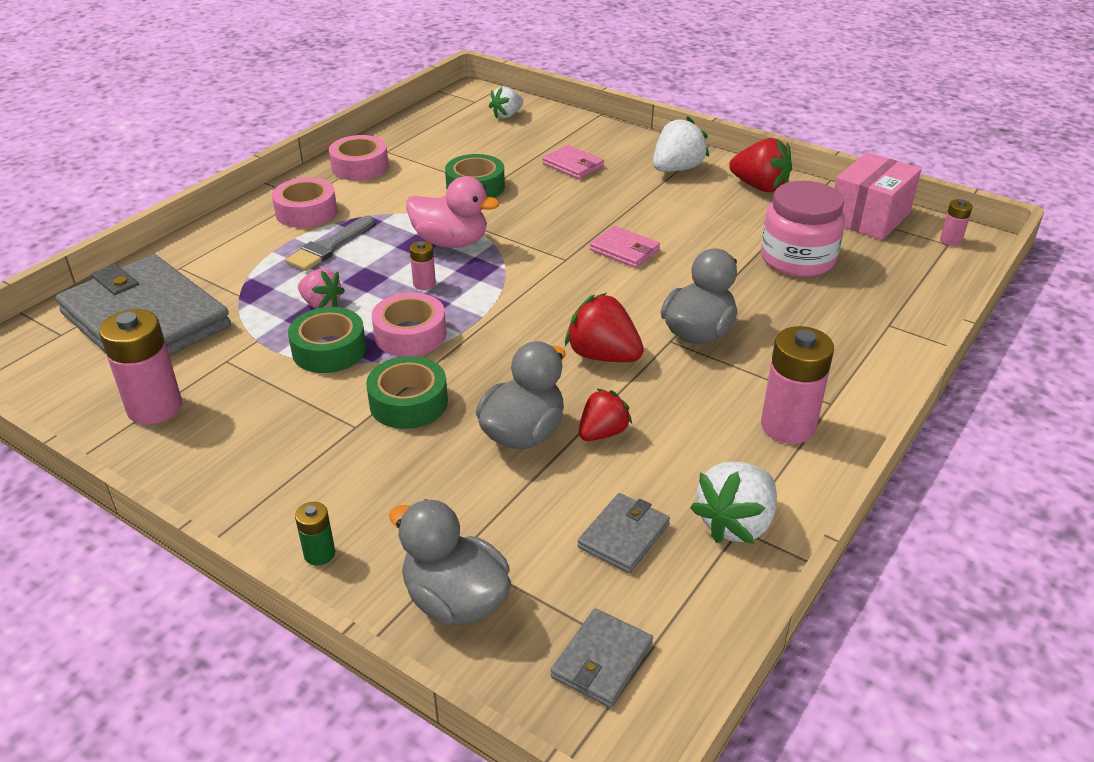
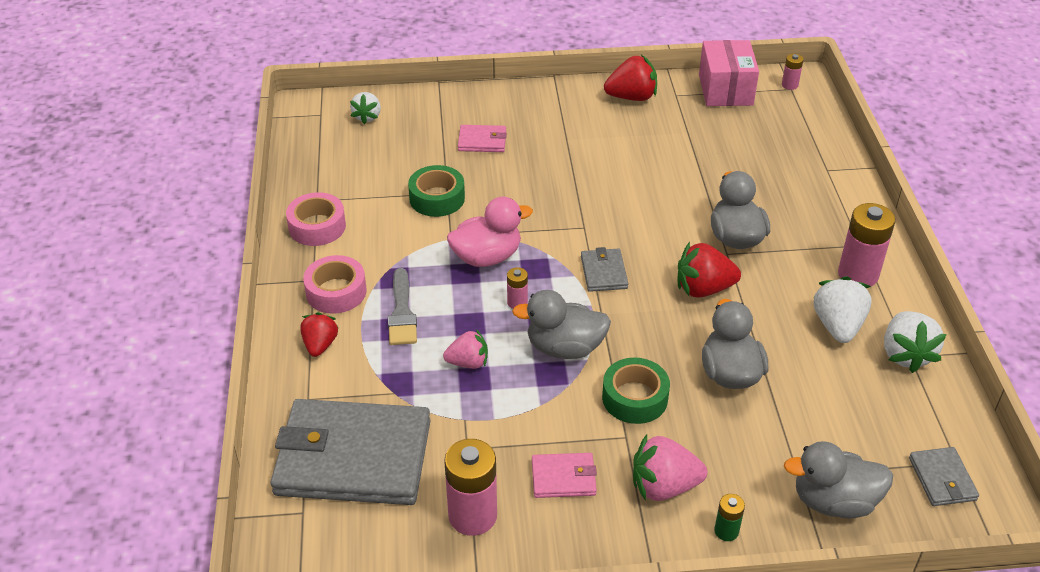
camera: 40 degrees left, 5 degrees up
green tape [288,307,366,373] -> none
pink tape [372,292,446,357] -> grey duck [512,290,611,359]
grey wallet [577,493,670,573] -> grey wallet moved to [581,247,629,292]
red strawberry [579,388,632,441] -> red strawberry moved to [300,312,338,357]
pink wallet [590,226,660,268] -> pink wallet moved to [532,453,597,498]
white strawberry [653,116,709,172] -> white strawberry moved to [813,276,872,343]
pink jar [761,181,845,277] -> none
none -> pink strawberry [633,434,707,501]

